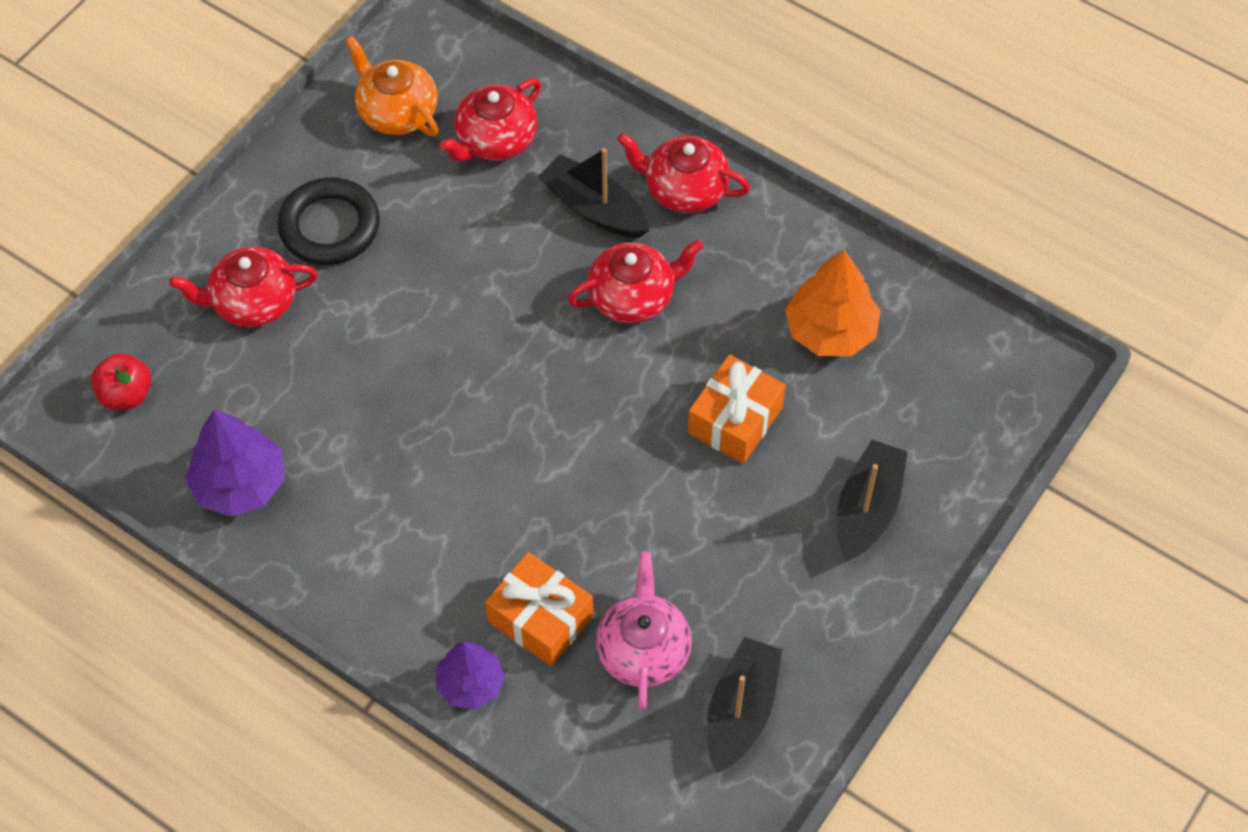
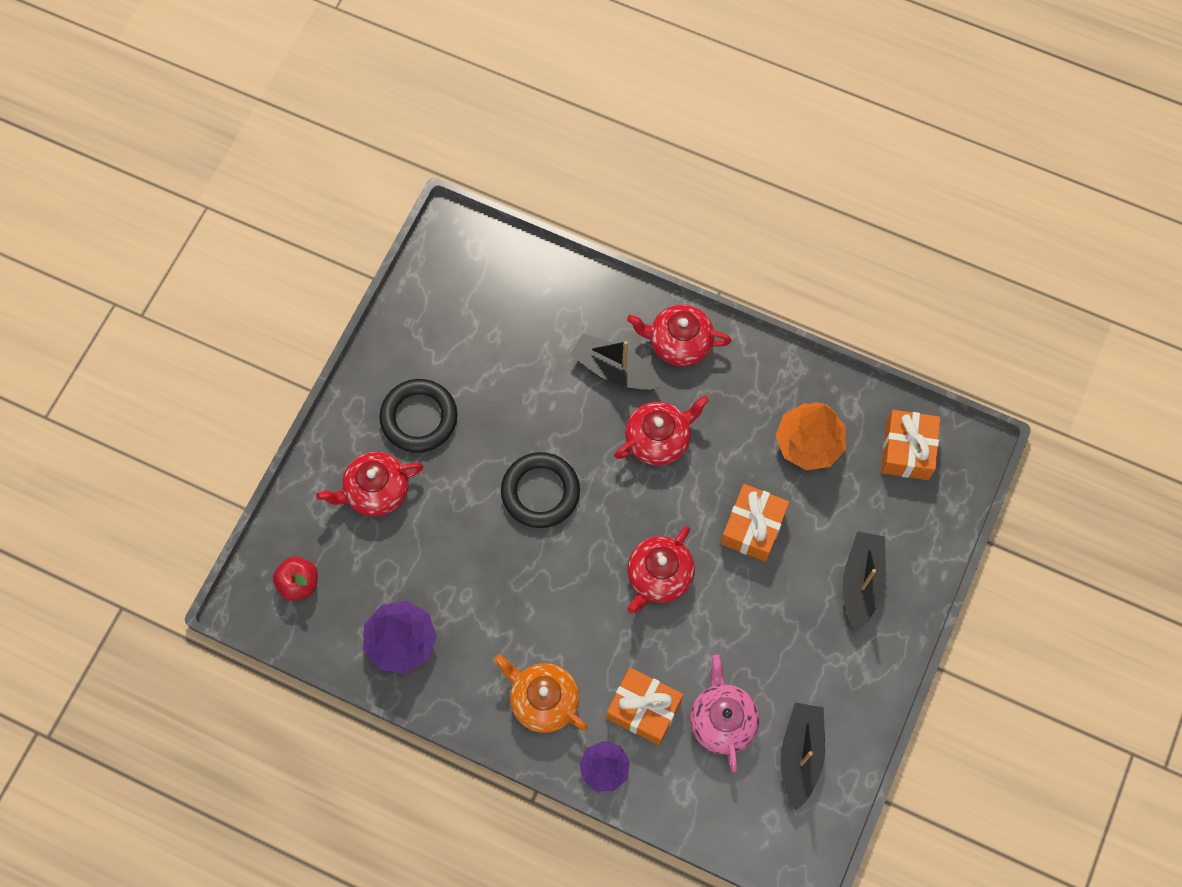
camera: 10 degrees left, 10 degrees up
orange teapot [345,36,438,136] -> orange teapot moved to [494,655,588,733]
red teapot [439,78,541,161] -> red teapot moved to [627,526,695,614]
none -> black ring [501,452,580,528]
none -> orange gift [881,410,940,480]

